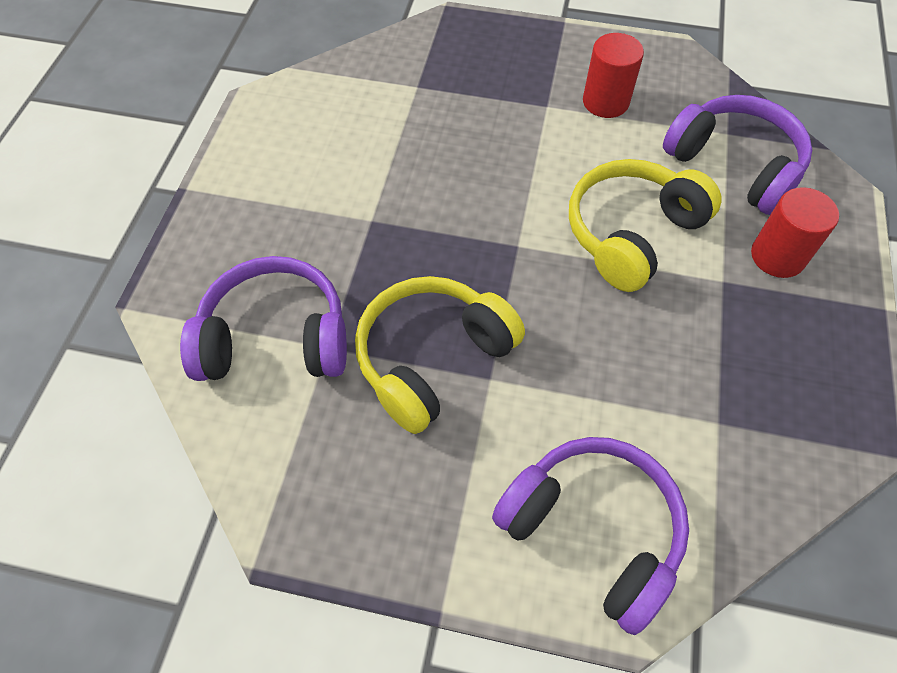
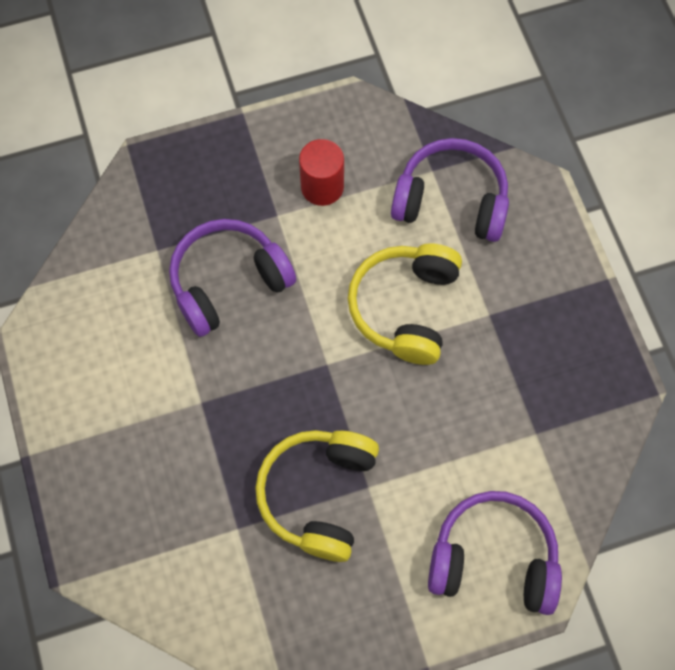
camera: 30 degrees left, 10 degrees up
purple headphones [180,256,347,381] -> purple headphones moved to [169,219,296,337]
red cylinder [751,187,839,278] -> none

